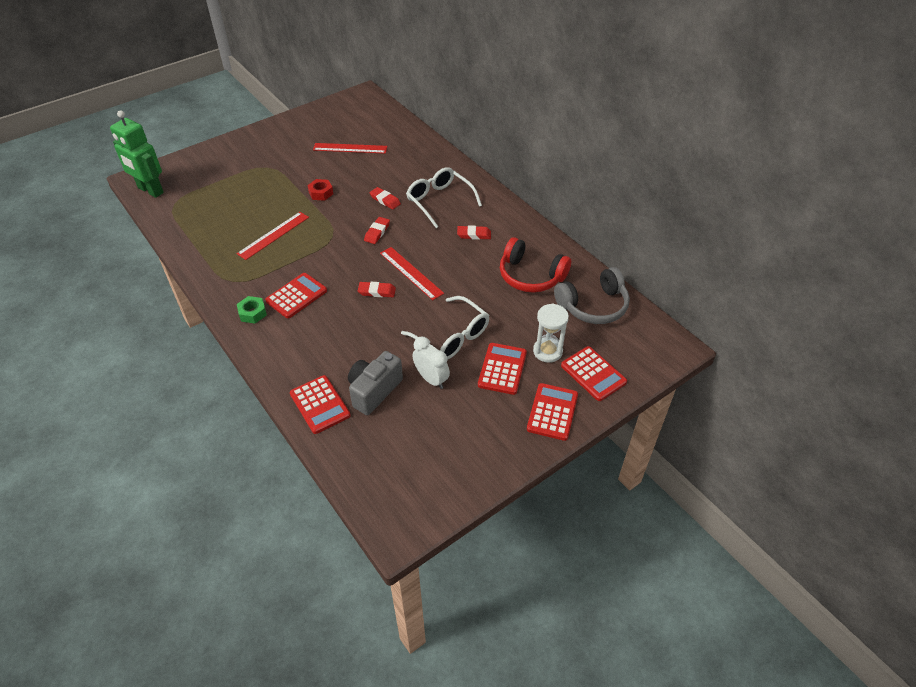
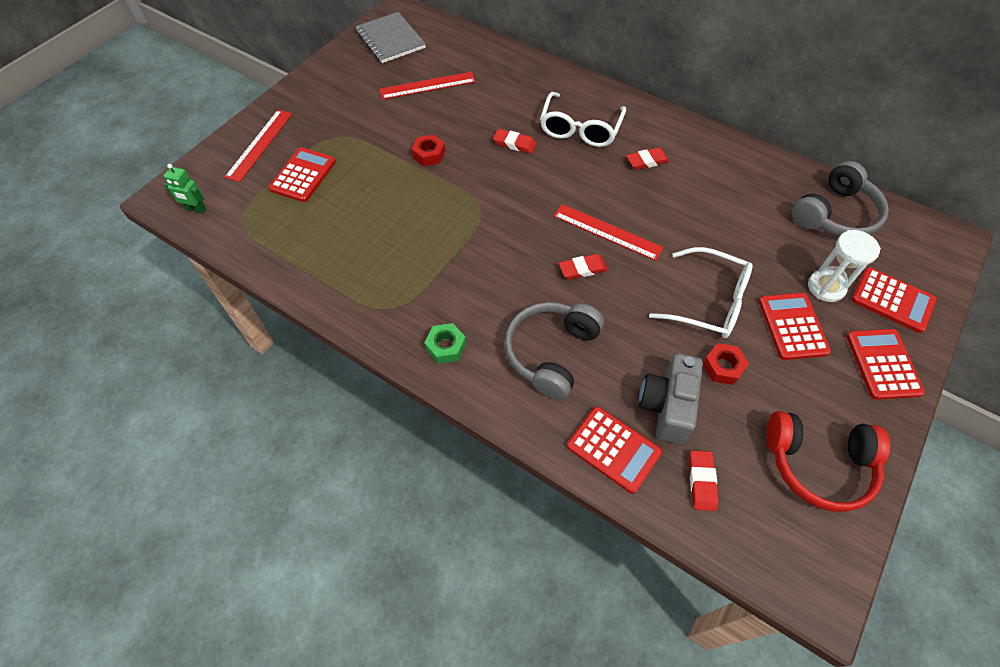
camera: 20 degrees left, 10 degrees up
green robot [110,110,164,198] -> green robot [164,164,206,214], size x0.48
red ruler [237,212,309,260] -> red ruler moved to [225,110,292,182]
red calculator [265,273,327,318] -> red calculator moved to [269,147,336,202]
red eraser [364,217,390,244] -> red eraser moved to [689,450,719,511]
white glasses [406,167,482,228] -> white glasses turned 105 degrees counterclockwise [540,92,626,147]
white clock [412,337,450,389] -> red nut [703,343,749,385]
red headphones [500,237,571,293] -> red headphones moved to [766,411,890,512]
none -> grey notebook [355,12,426,63]
none -> grey headphones [505,302,604,400]

